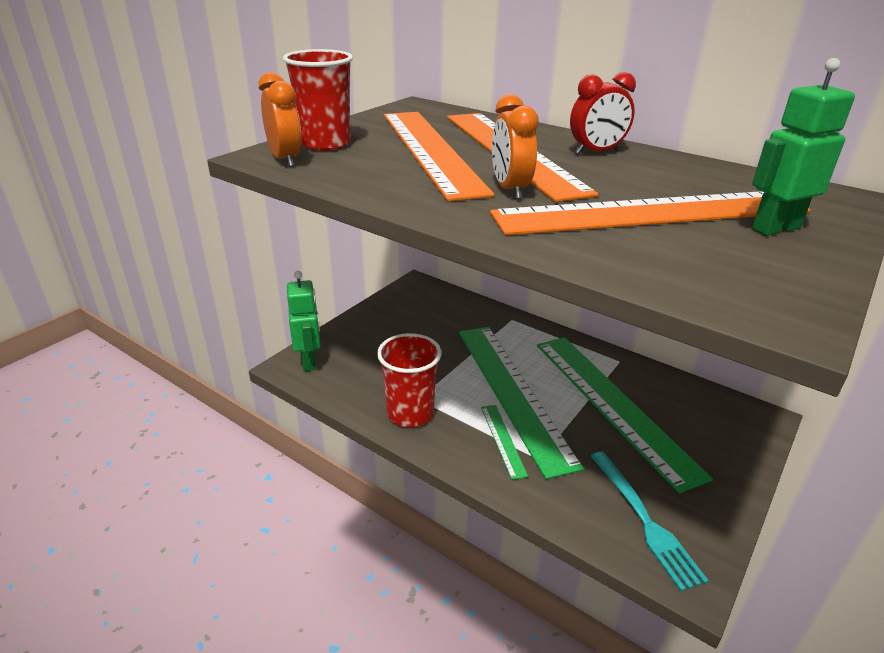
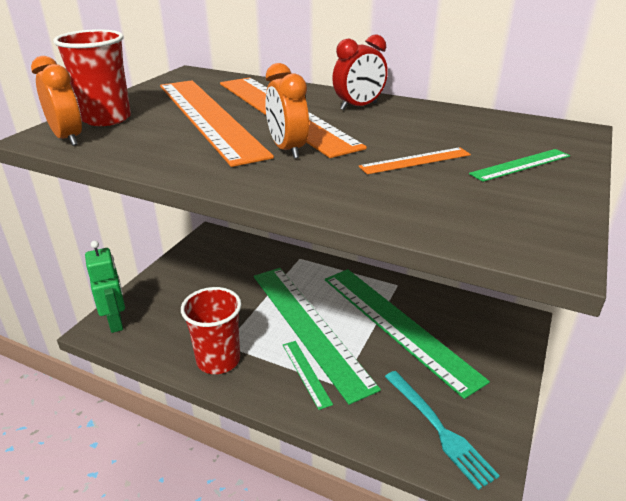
camera: 10 degrees left, 0 degrees up
orange ruler [490,191,811,235] -> orange ruler [358,147,471,174], size x0.41
green robot [752,58,855,236] -> green ruler [469,149,570,182]

